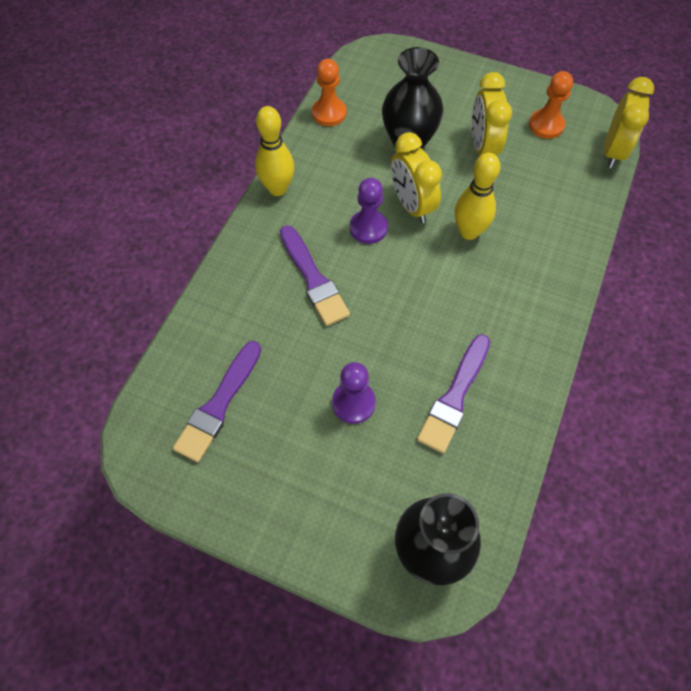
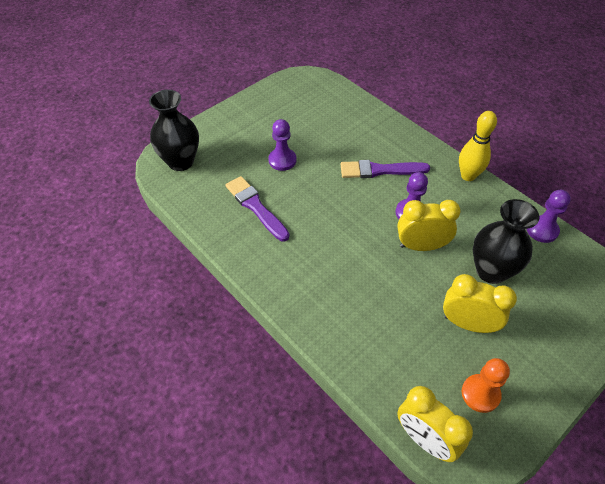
camera: 115 degrees right, 10 degrees down
purple brush [173,341,261,462] -> none
orange pawn [312,59,346,126] -> purple pawn [527,190,571,243]
yellow bowling pin [455,153,500,240] -> none

